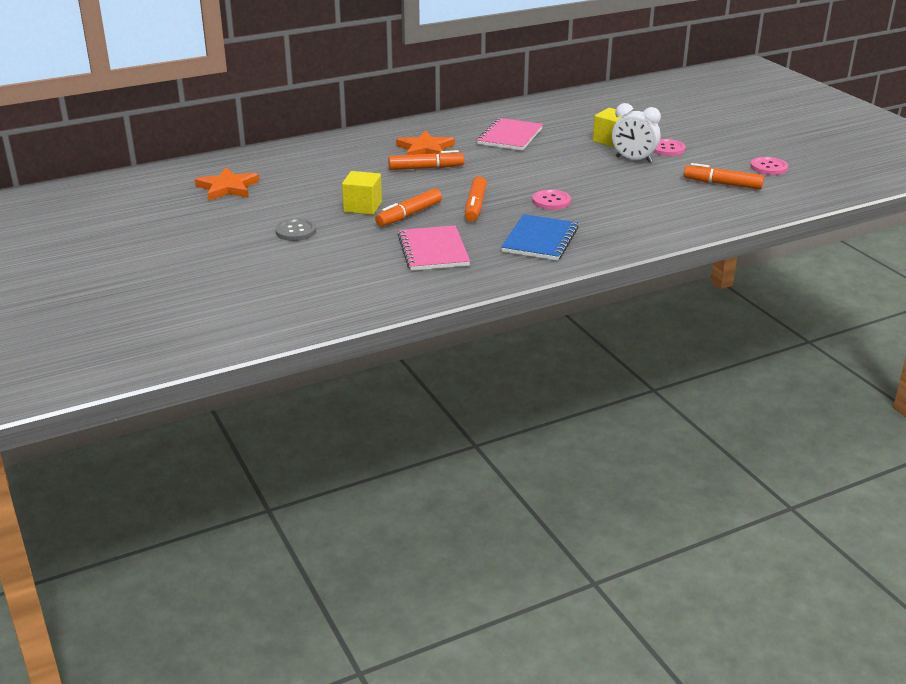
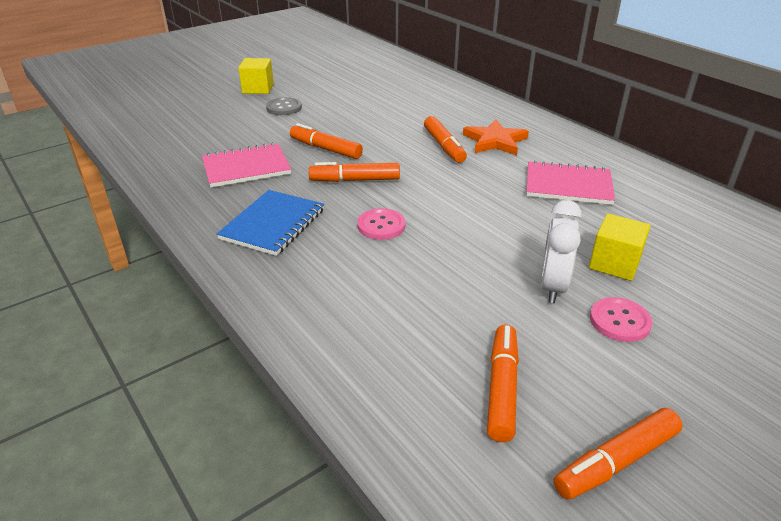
camera: 80 degrees right, 5 degrees up
orange star [195,167,259,201] -> none
yellow cube [342,171,382,215] -> yellow cube moved to [238,58,274,94]
blue notebook [501,214,579,261] -> blue notebook turned 75 degrees counterclockwise [217,190,324,256]
pink button [750,157,788,175] -> orange marker [554,408,683,500]

